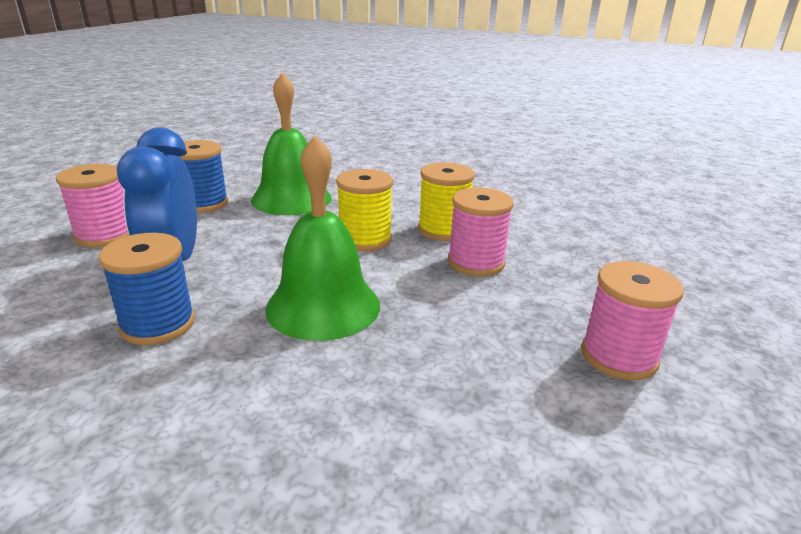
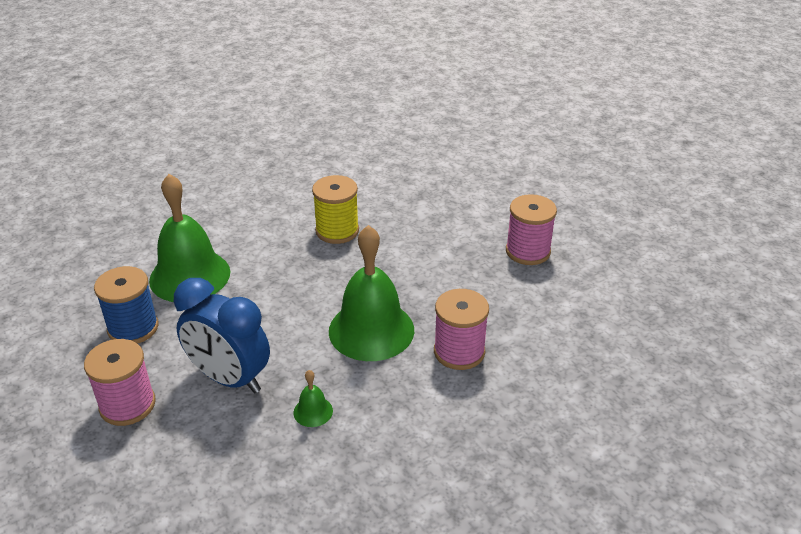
camera: 50 degrees left, 10 degrees up
blue spool [99,233,195,345] -> green bell [293,370,333,427]
yellow spool [336,169,393,252] -> none
pink spool [448,187,514,276] -> pink spool moved to [434,289,489,370]

